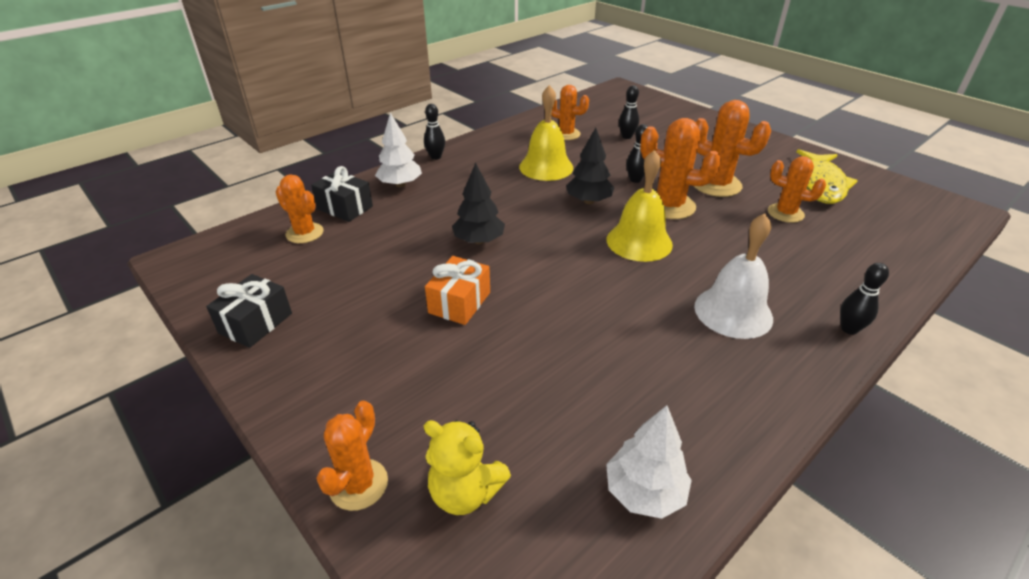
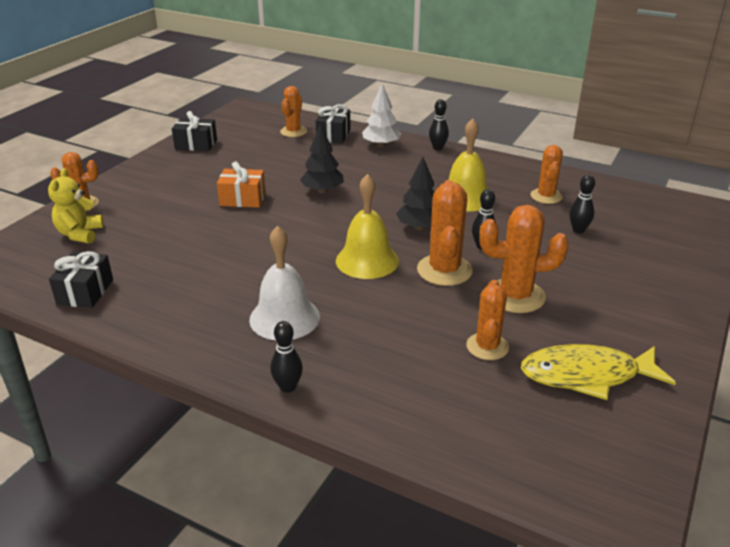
camera: 70 degrees right, 5 degrees down
white tree [606,405,692,519] -> black gift [49,251,113,308]
orange cactus [694,100,771,197] -> orange cactus turned 75 degrees clockwise [479,205,569,313]

